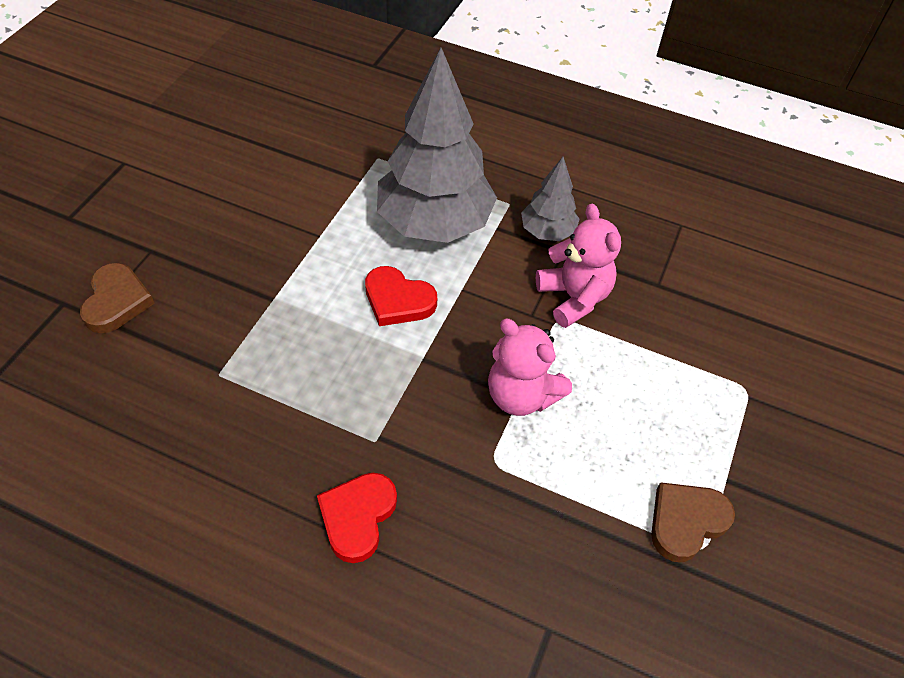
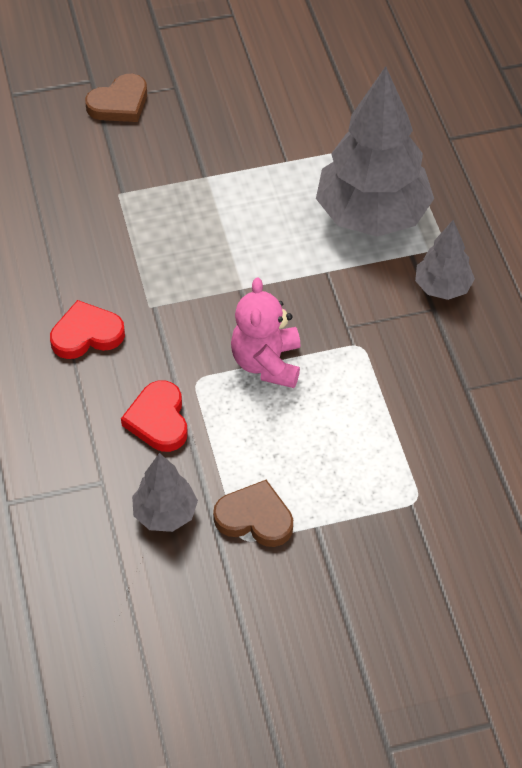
camera: 55 degrees right, 0 degrees up
red heart [365,266,437,326] -> red heart moved to [121,381,188,452]
pink teddy bear [536,204,621,328] -> none
none -> grey tree [132,453,198,532]

